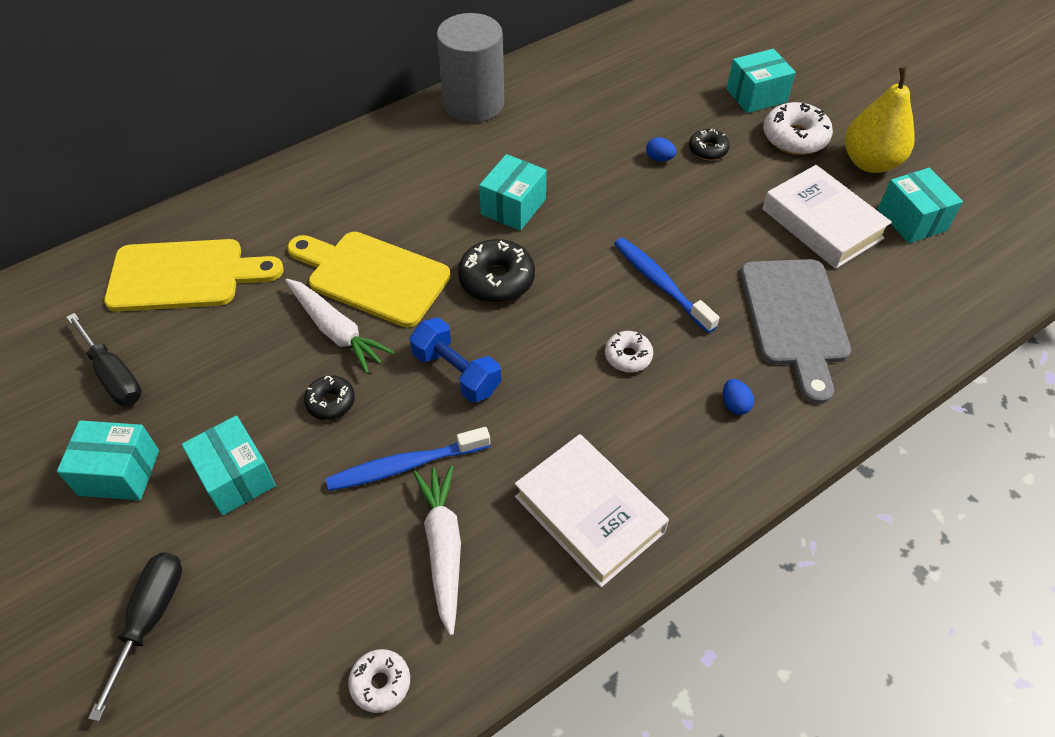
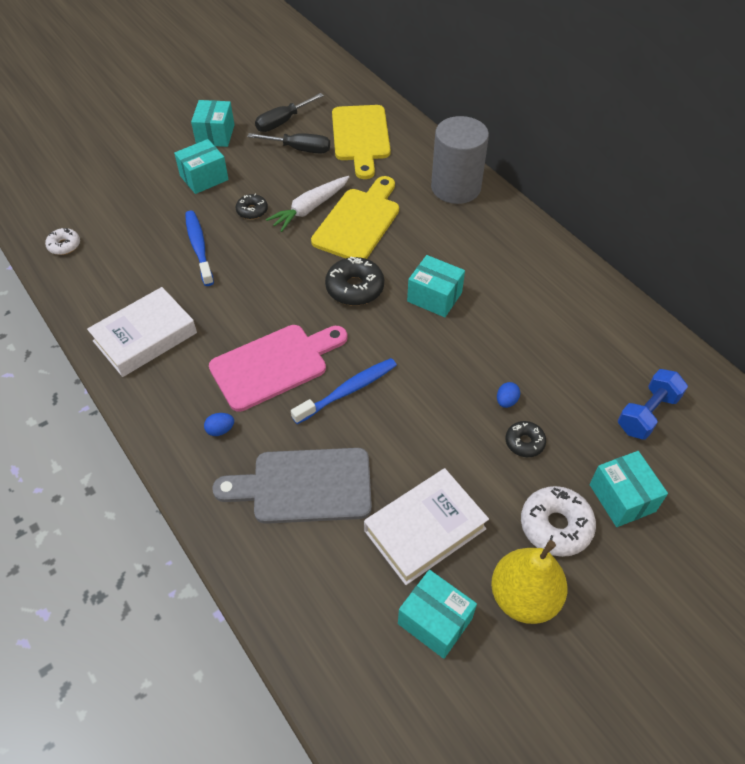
camera: 90 degrees right, 0 degrees up
black screwdriver [88,552,182,721] -> black screwdriver moved to [247,133,330,154]
blue dumbbell [409,318,501,403] -> blue dumbbell moved to [618,369,688,439]
white carrot [413,465,461,636] -> none
grey cylinder [437,13,504,122] -> grey cylinder moved to [431,116,489,204]
white donut [605,331,653,372] -> pink cutting board [209,325,347,412]
turquoise box [878,168,963,243] -> turquoise box turned 60 degrees clockwise [398,570,477,659]

